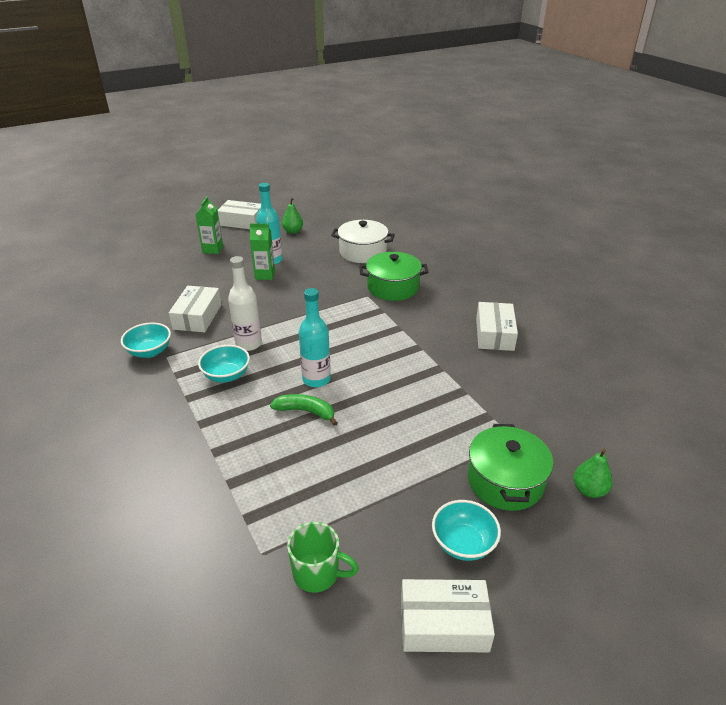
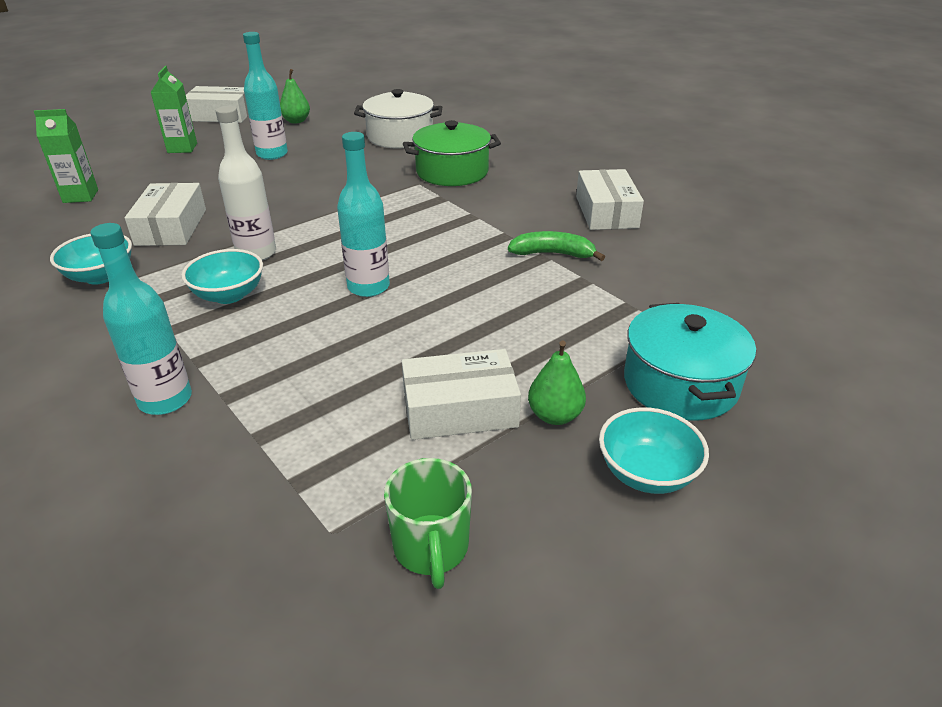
camera: 10 degrees left, 0 degrees up
green carton [250,223,275,280] -> green carton moved to [34,109,98,203]
green banana [270,394,337,426] -> green banana moved to [508,231,605,261]
green mug [287,522,359,593] -> green mug turned 75 degrees clockwise [384,458,472,589]
white box [401,579,495,652] -> white box moved to [402,349,521,440]
green pot [468,424,553,511] -> turquoise pot [624,303,756,421]
green pear [573,449,613,498] -> green pear moved to [528,341,586,425]
none -> turquoise bottle [90,223,192,415]

